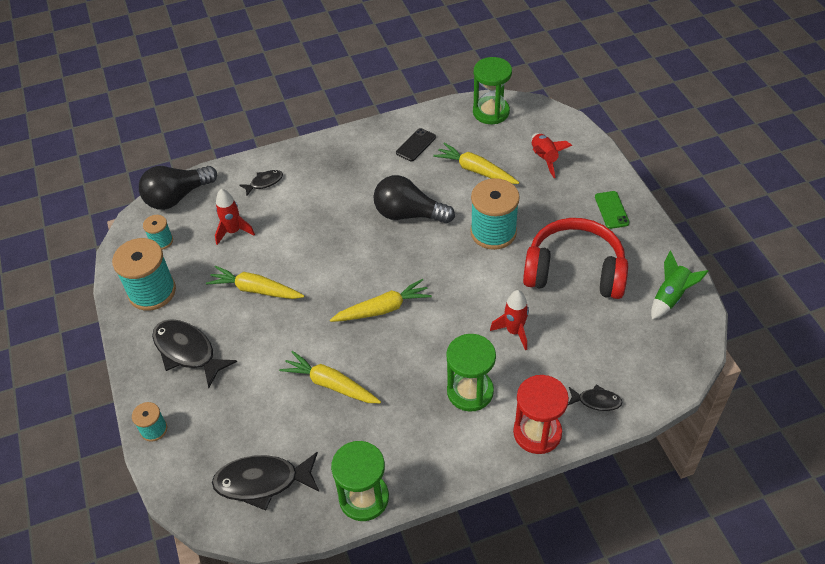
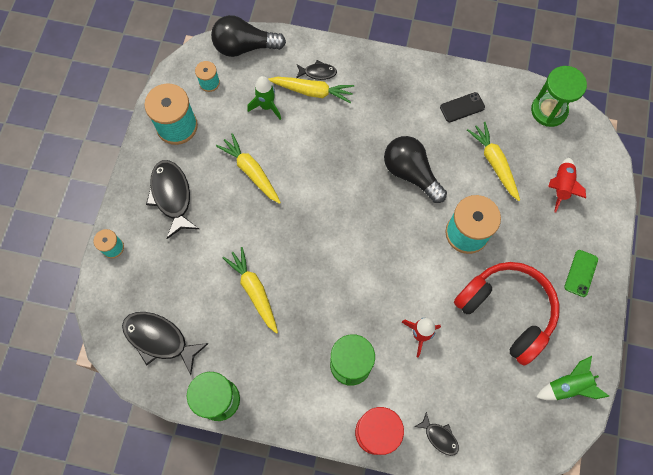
camera: 30 degrees right, 20 degrees up
red rocket [215,189,255,245] -> green rocket [247,76,281,120]
yellow carrot [330,279,432,322] -> yellow carrot moved to [268,77,354,103]

